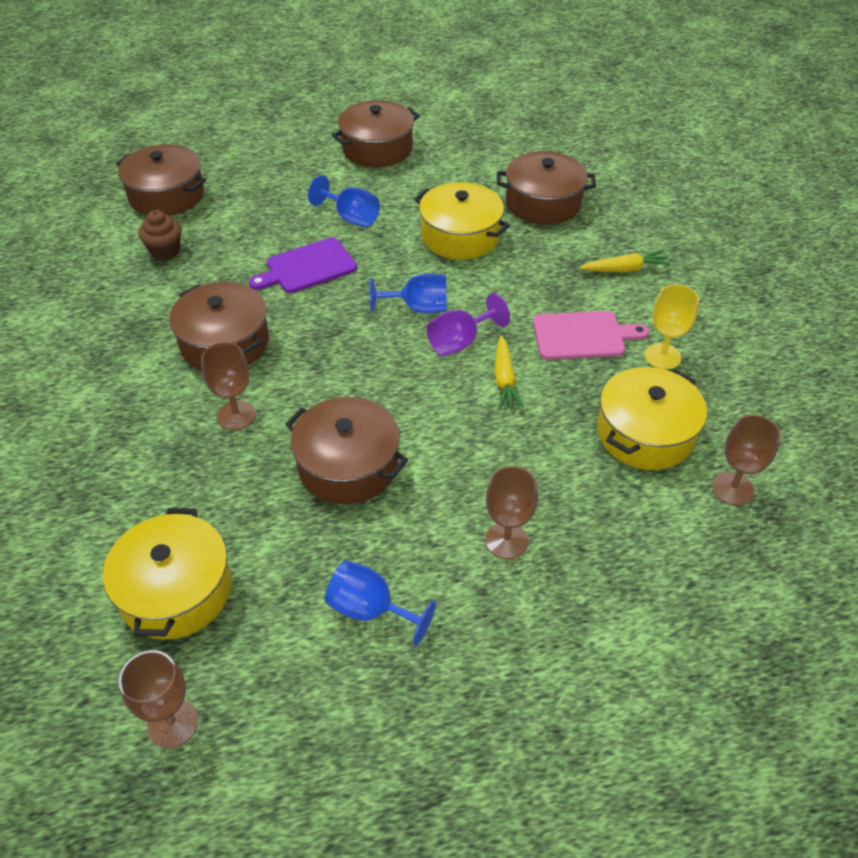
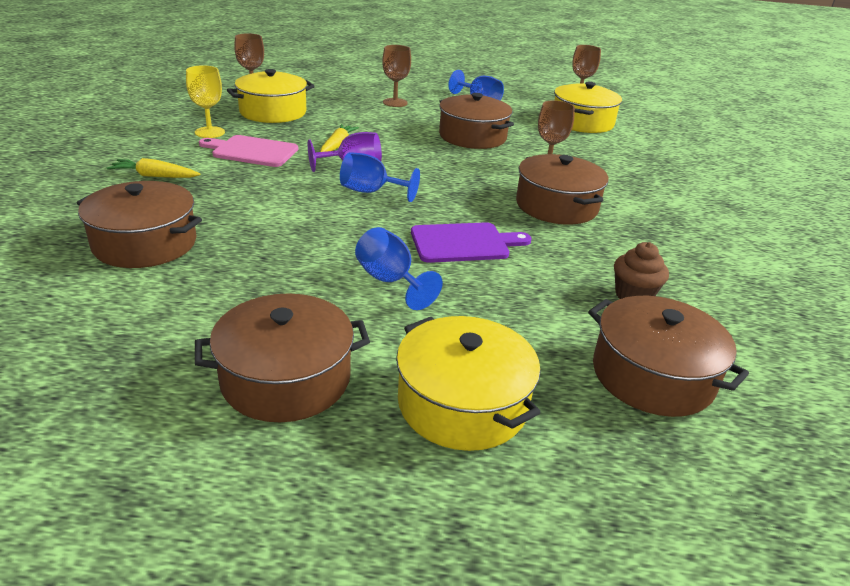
camera: 165 degrees left, 15 degrees down
yellow pot [414,182,510,260] -> yellow pot moved to [396,316,541,451]

